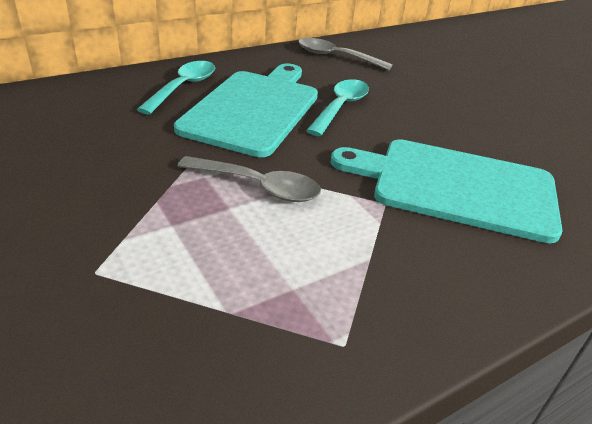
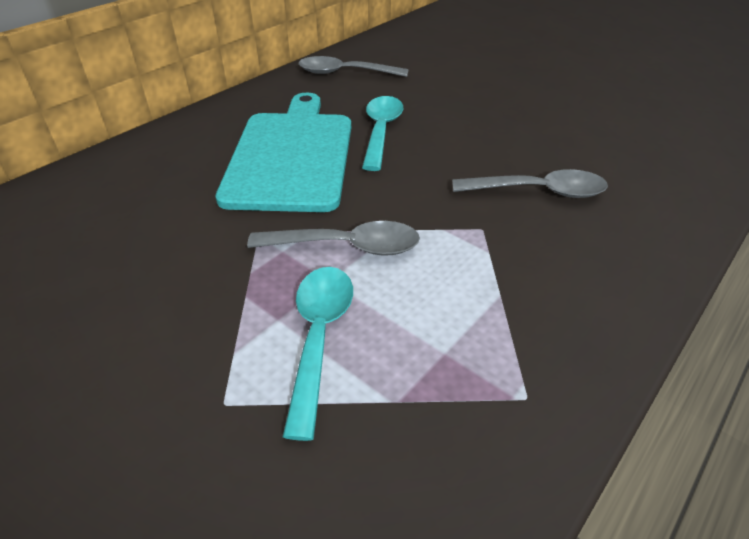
camera: 15 degrees left, 5 degrees up
turquoise spoon [137,61,215,115] -> turquoise spoon moved to [283,267,353,441]
turquoise cutting board [331,139,563,243] -> grey spoon [452,169,608,198]

